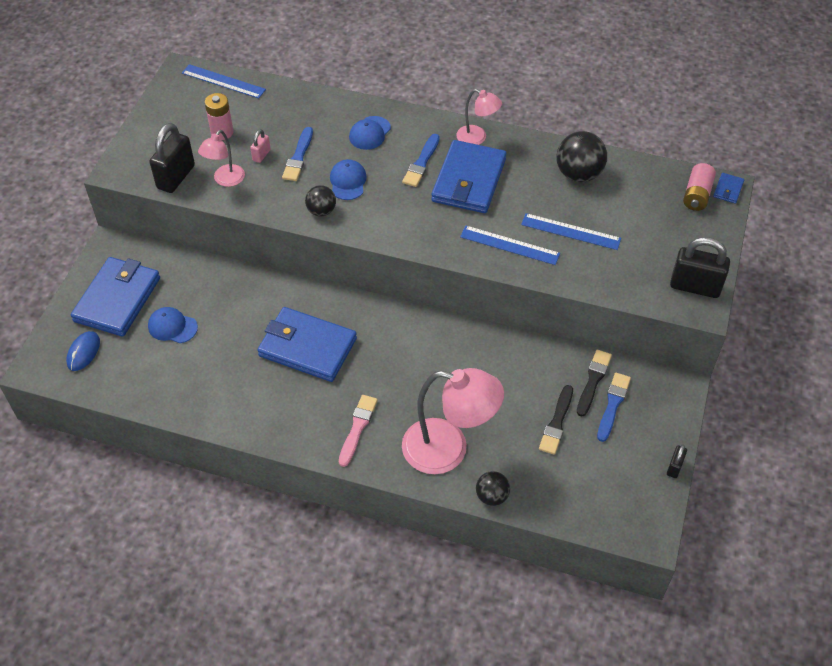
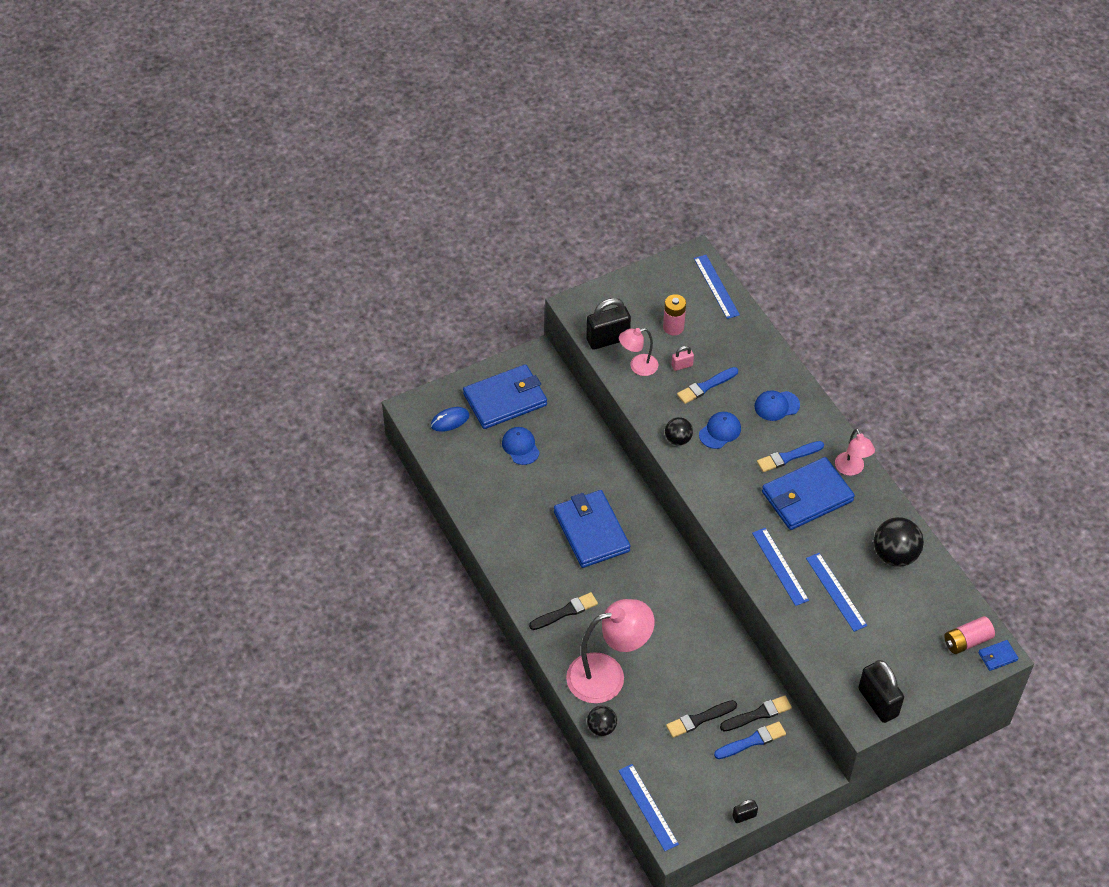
camera: 45 degrees right, 0 degrees up
pink brush [339,395,378,467] -> black brush [529,592,598,630]
pink lamp [402,368,504,474] -> pink lamp turned 75 degrees counterclockwise [566,599,655,704]
none -> blue ruler [618,764,679,851]

